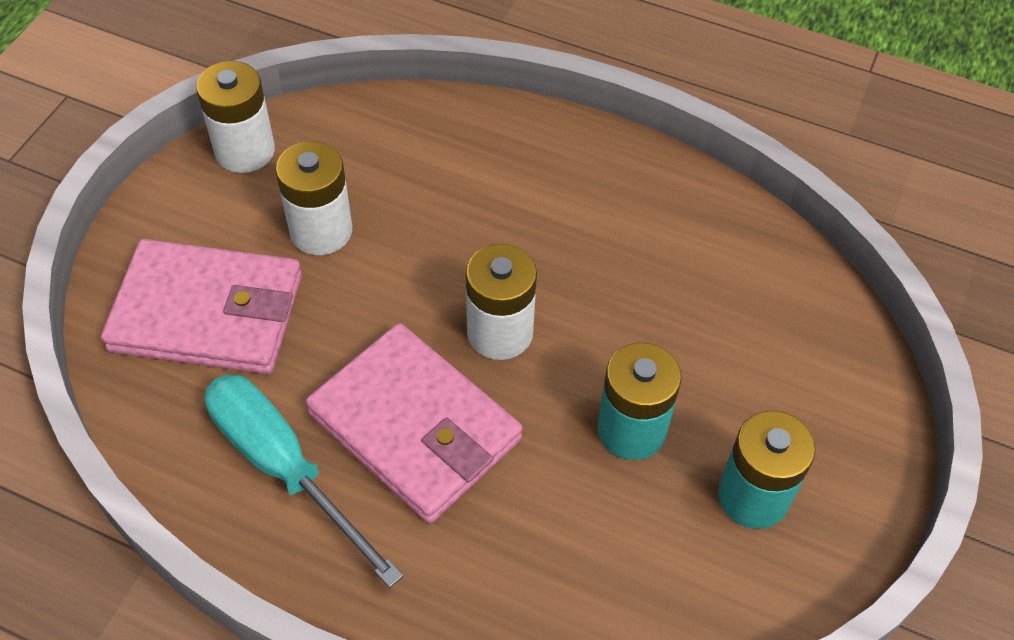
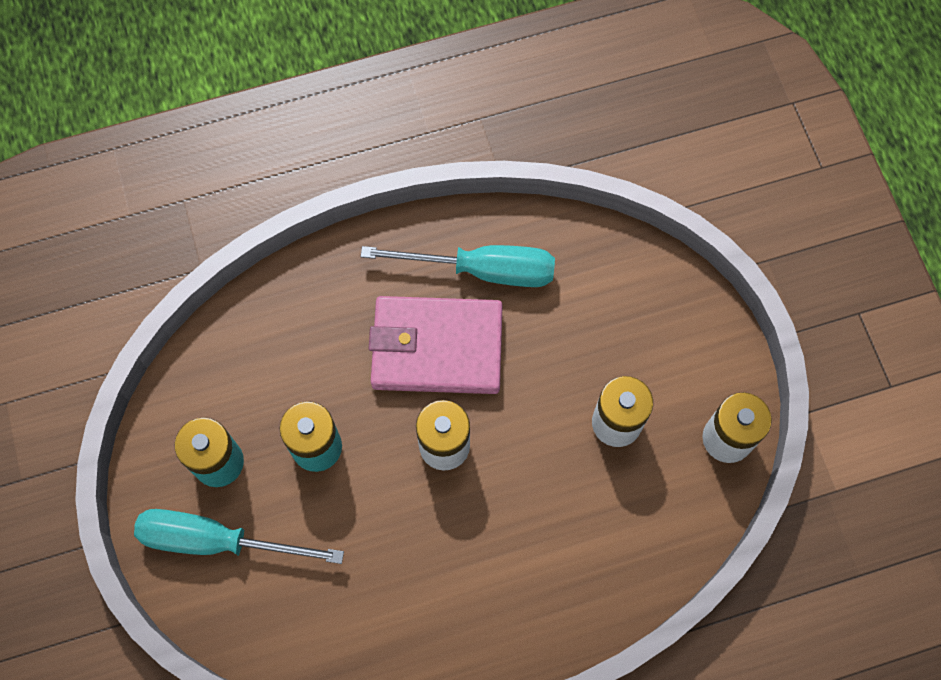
camera: 140 degrees right, 15 degrees up
pink wallet [101,239,302,374] -> none
none -> turquoise screwdriver [134,509,344,564]

